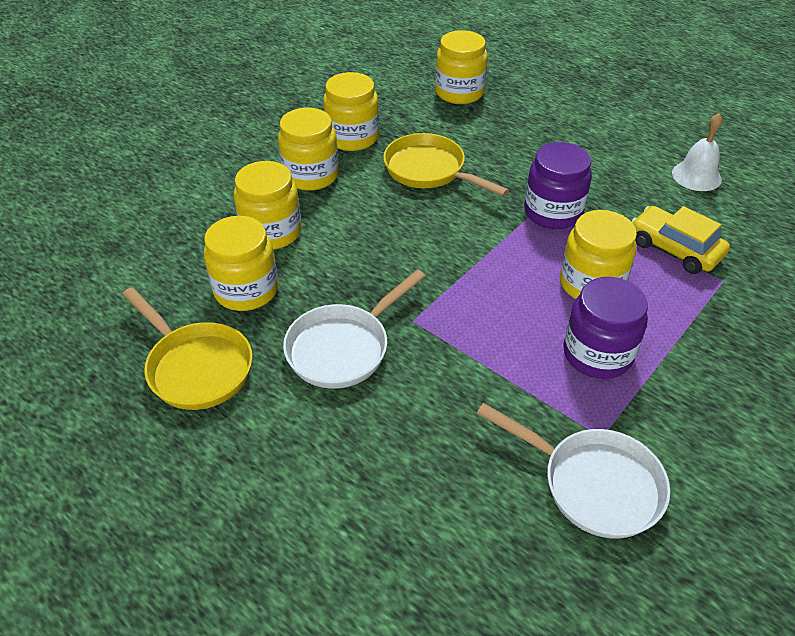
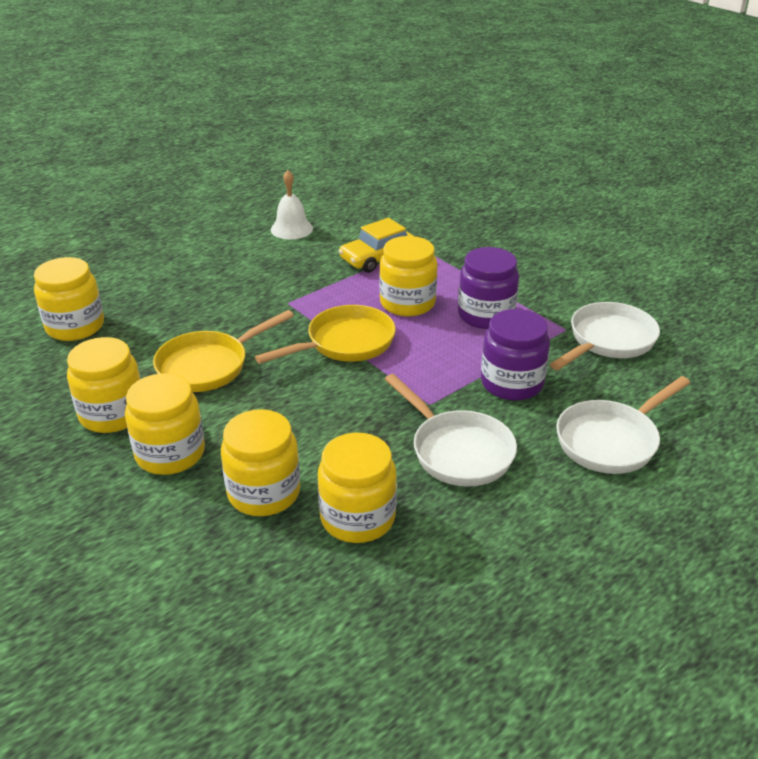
camera: 80 degrees left, 10 degrees down
yellow pan [122,287,253,410] -> yellow pan moved to [255,305,396,364]
purple jar [524,142,592,229] -> purple jar moved to [481,309,550,401]
none -> white pan [556,376,690,474]

